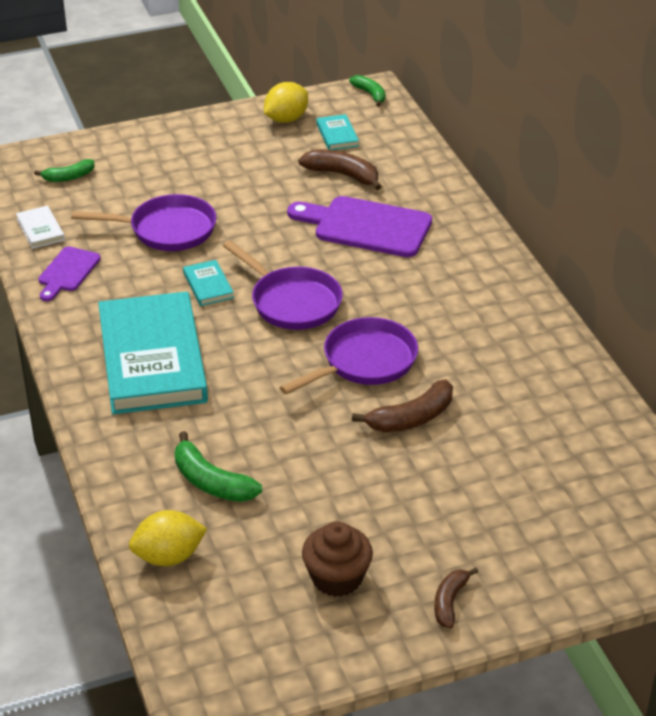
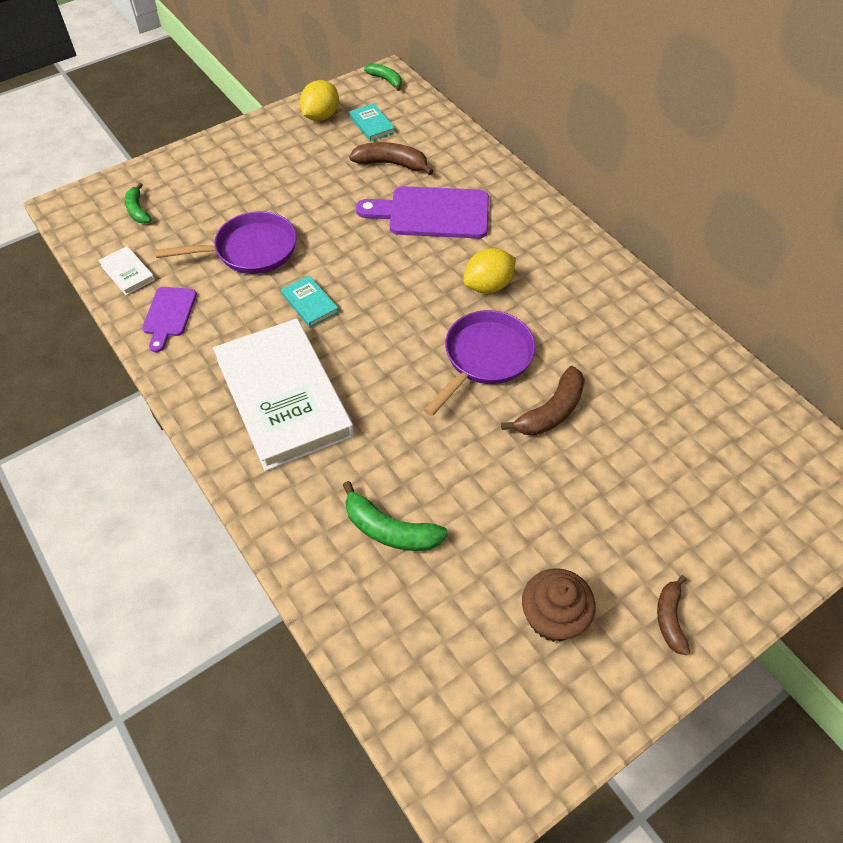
camera: 15 degrees left, 15 degrees up
green banana [34,159,95,182] -> green banana turned 105 degrees clockwise [125,183,151,224]
turquoise book [98,291,208,414] -> white book [213,318,354,471]
yellow lemon [129,510,207,566] -> yellow lemon moved to [463,248,516,293]
purple pan [223,240,343,330] -> none

